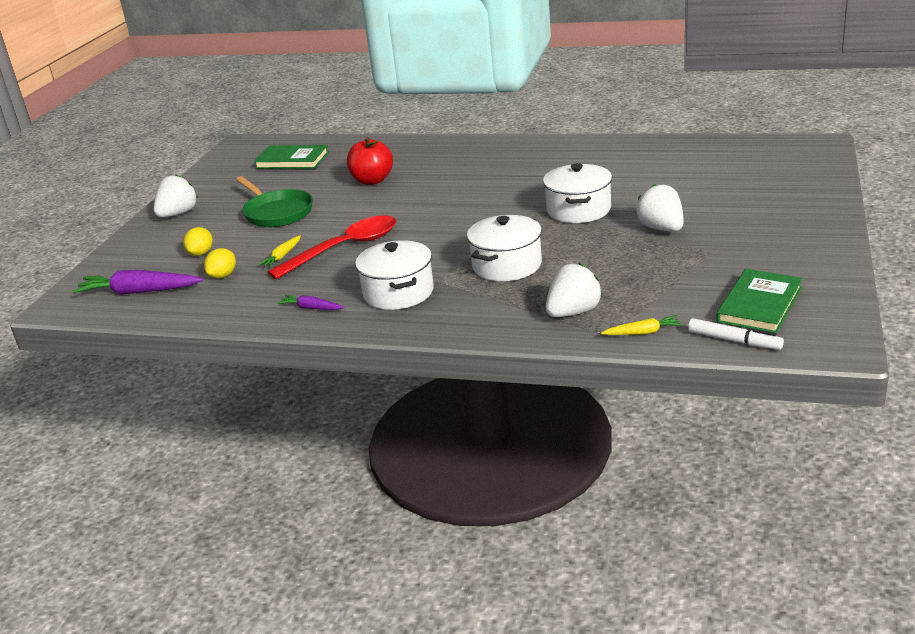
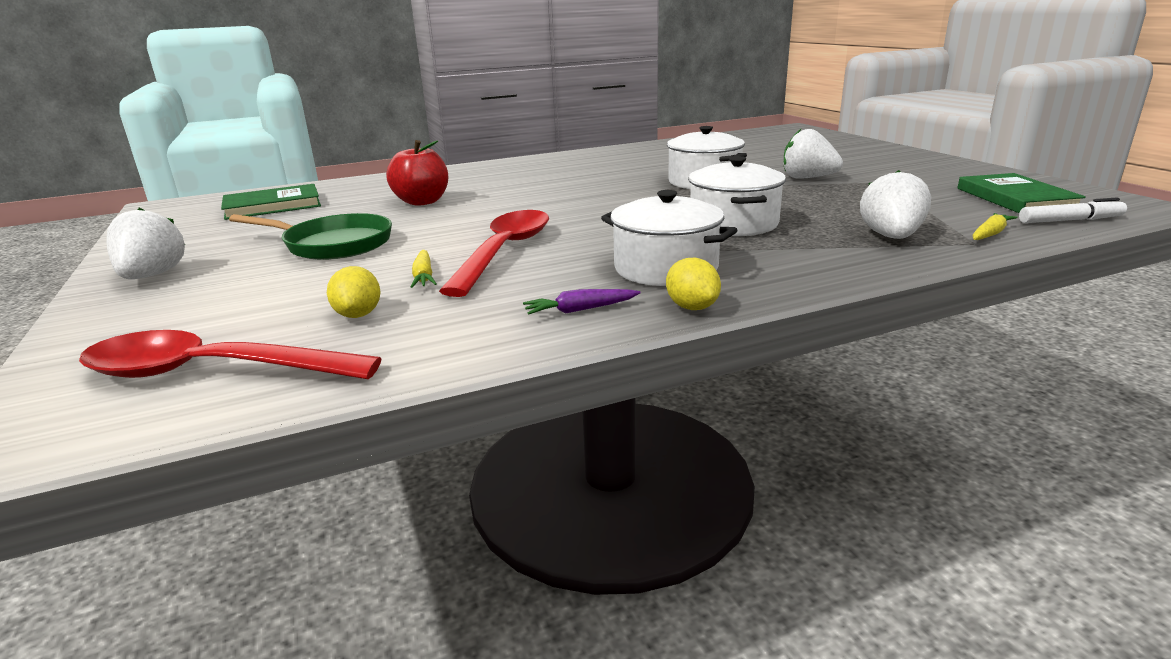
camera: 40 degrees left, 5 degrees down
purple carrot [72,270,203,295] -> red spoon [79,330,382,379]
yellow lemon [183,227,213,256] -> yellow lemon moved to [666,258,721,310]

